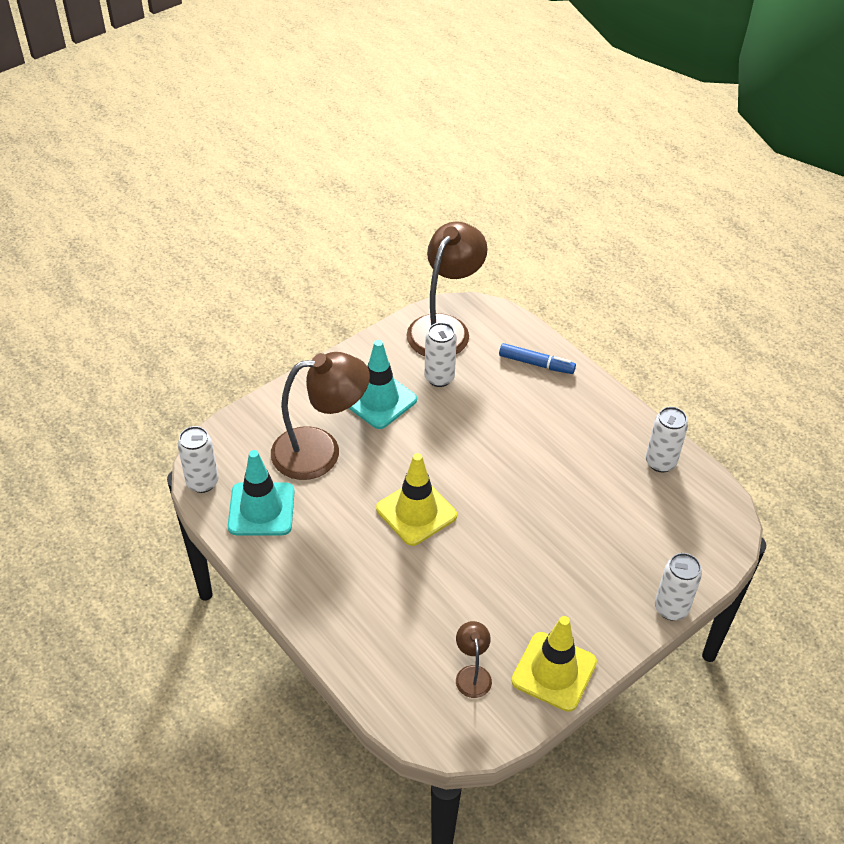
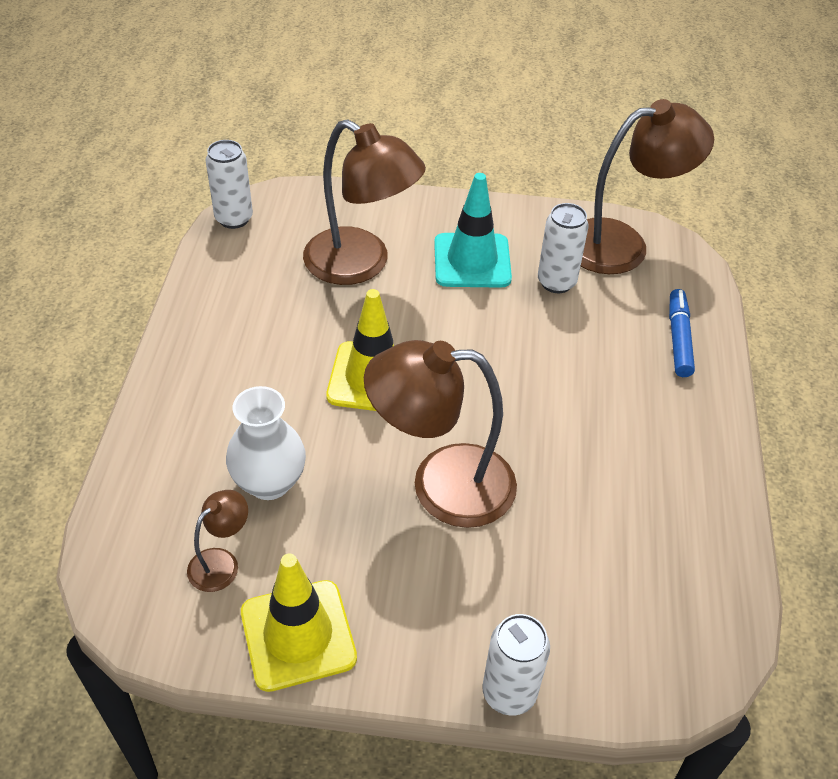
camera: 45 degrees right, 0 degrees up
turquoise traffic cone [228,450,295,535] -> none
blue marker [499,343,576,374] -> blue marker turned 150 degrees counterclockwise [669,289,695,377]
white can [646,407,688,472] -> none
none -> white vase [226,386,306,500]
none -> brown lamp [364,340,517,528]

